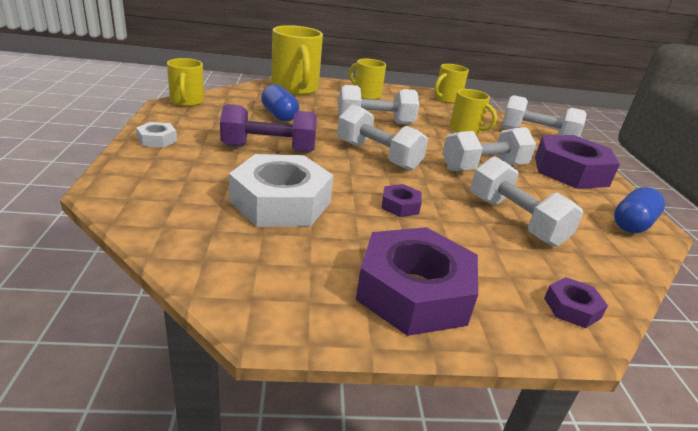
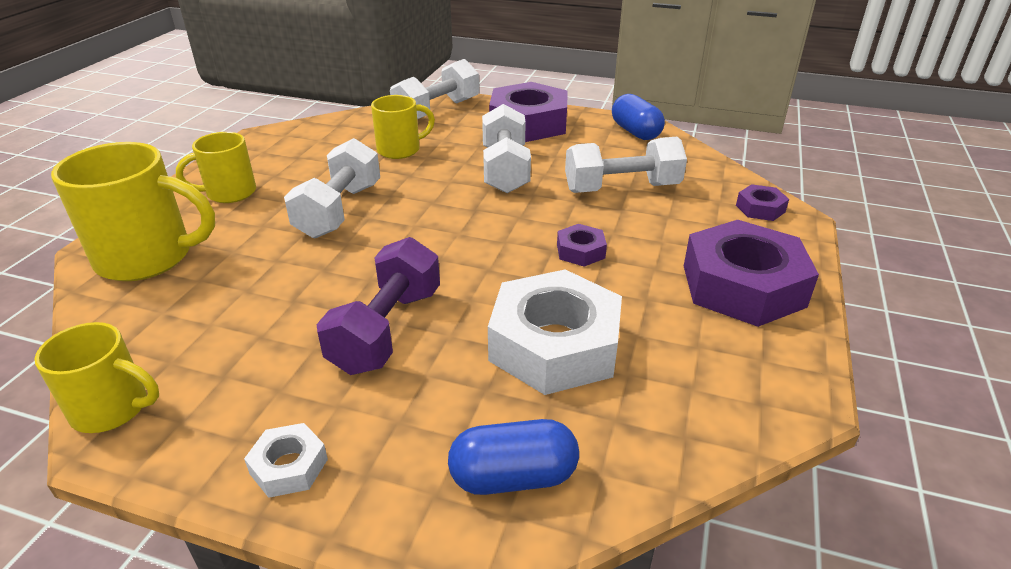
camera: 65 degrees left, 5 degrees up
blue capsule [261,84,299,122] -> blue capsule moved to [448,419,579,495]
white dumbbell [337,104,428,171] -> none
yellow mug [434,64,469,104] -> none

